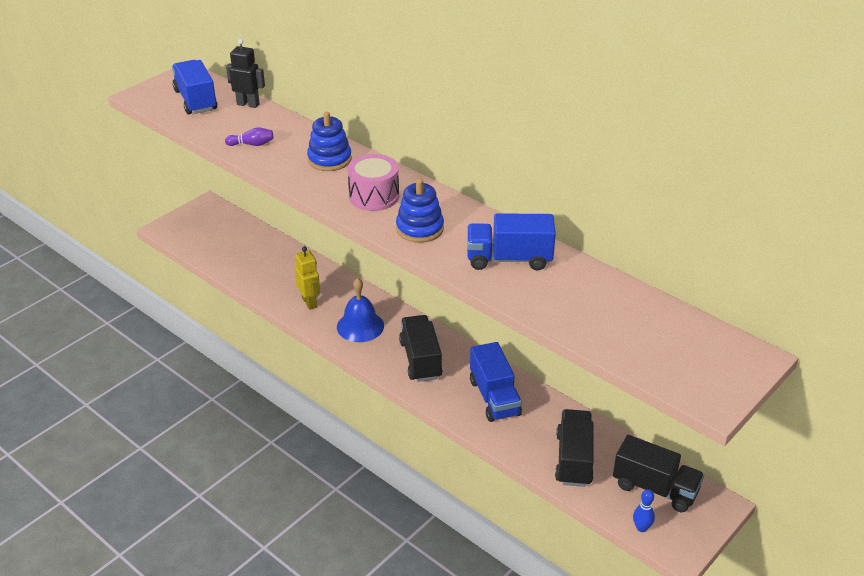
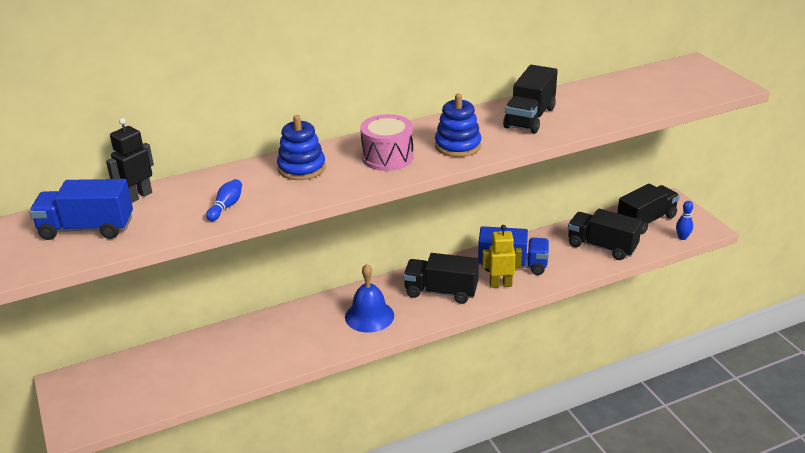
camera: 65 degrees left, 5 degrees down
purple bowling pin [225,128,274,146] -> blue bowling pin [206,179,242,221]
yellow robot [294,246,320,310] -> yellow robot moved to [482,225,522,288]
blue truck [467,213,556,270] -> black truck [503,65,558,134]

